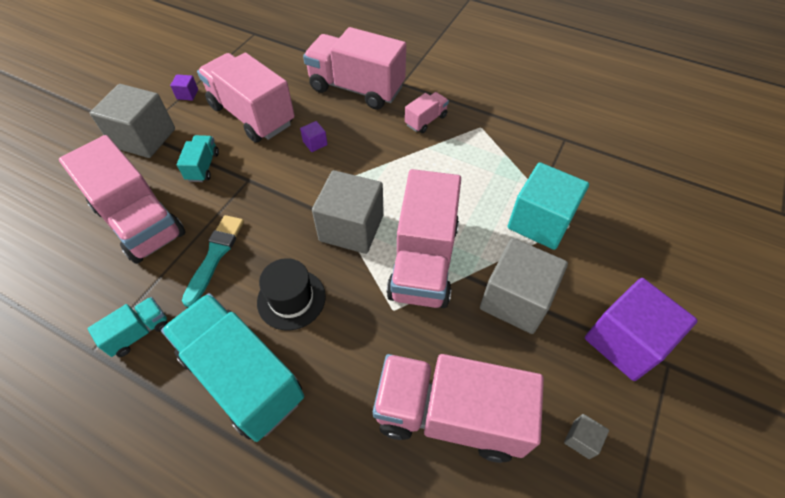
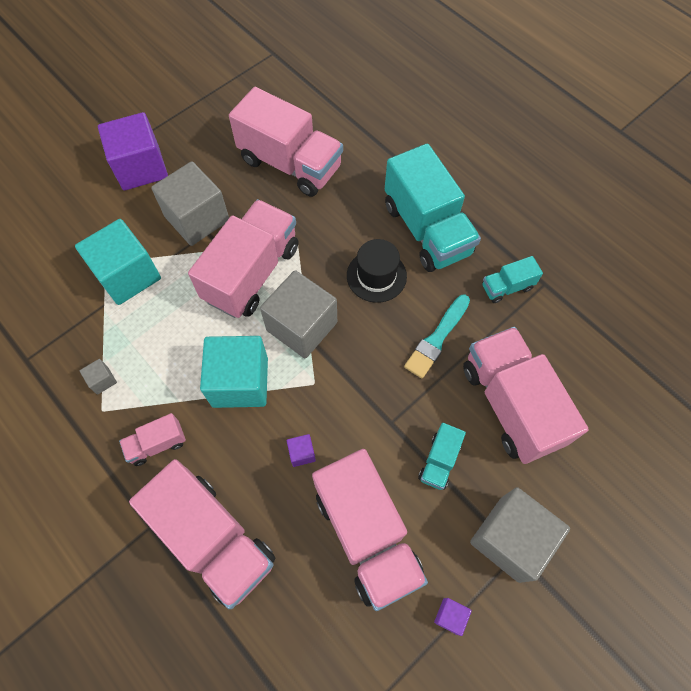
camera: 160 degrees left, 10 degrees up
grey cube [564,414,609,459] -> grey cube moved to [80,359,117,394]
none -> turquoise cube [200,336,268,408]

